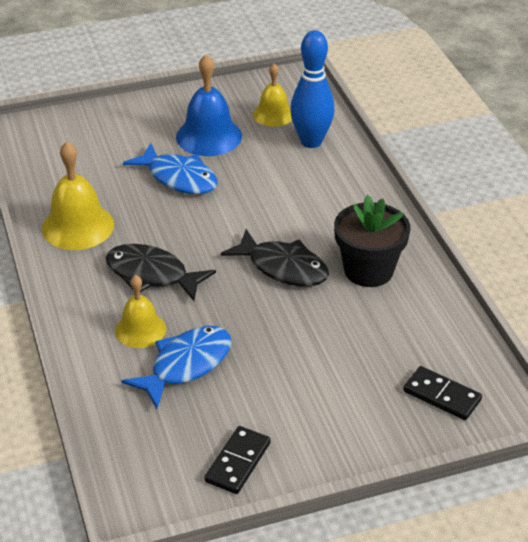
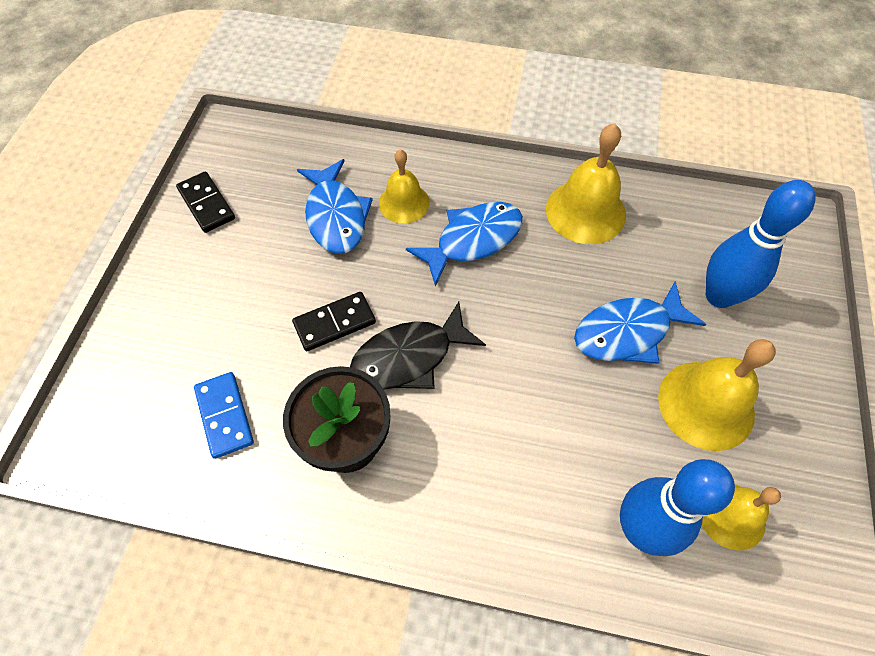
camera: 120 degrees right, 20 degrees up
black fish [106,244,216,301] -> blue fish [406,202,523,287]
blue bell [176,54,242,156] -> yellow bell [658,339,776,451]
black domino [403,366,482,420] -> black domino moved to [292,292,376,351]
none -> blue domino [194,372,254,459]
none -> blue bowling pin [706,180,816,308]

